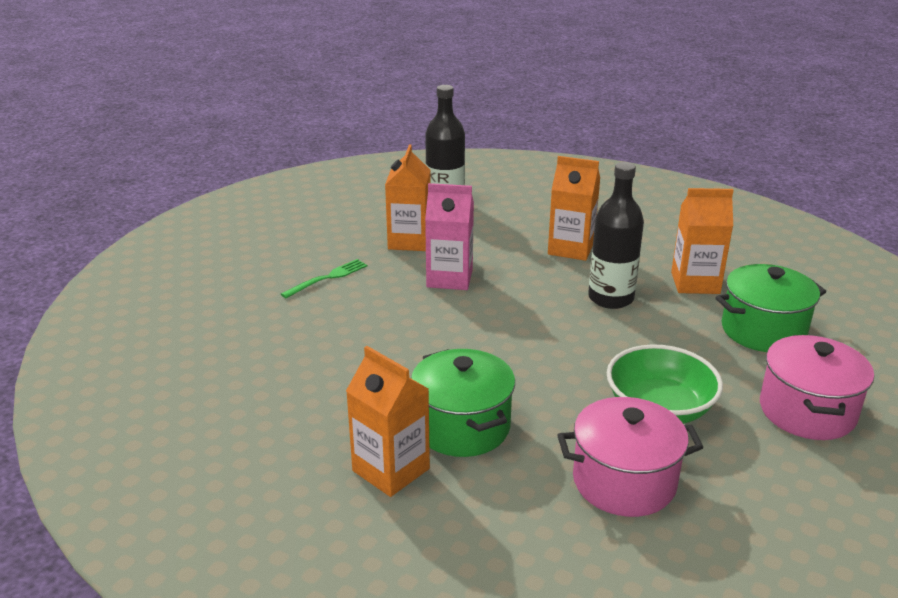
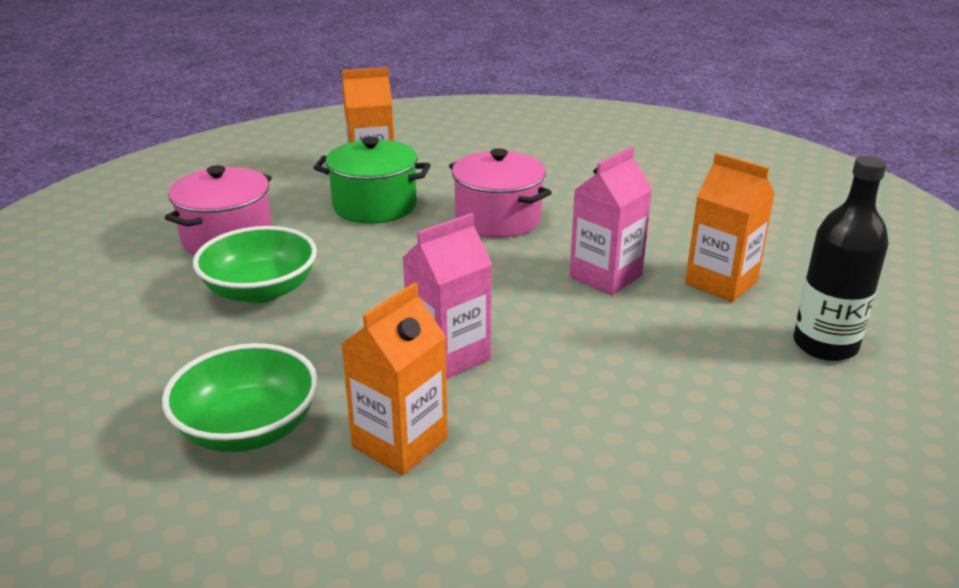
camera: 125 degrees right, 0 degrees up
green fork [281,259,367,298] -> none
orange carton [548,156,600,261] -> none
black bottle [588,162,644,309] -> pink carton [403,213,492,379]
green pot [715,264,826,352] -> green bowl [162,343,318,452]
pink pot [760,335,874,440] -> pink pot moved to [449,148,552,238]

